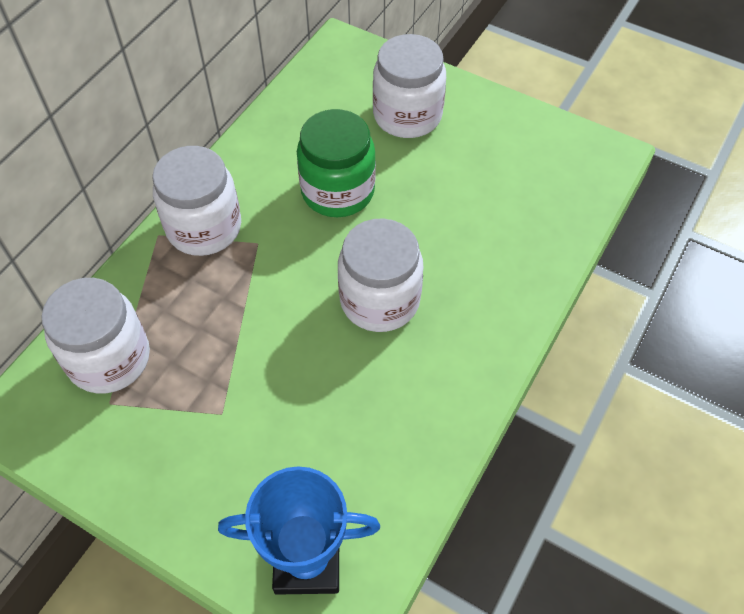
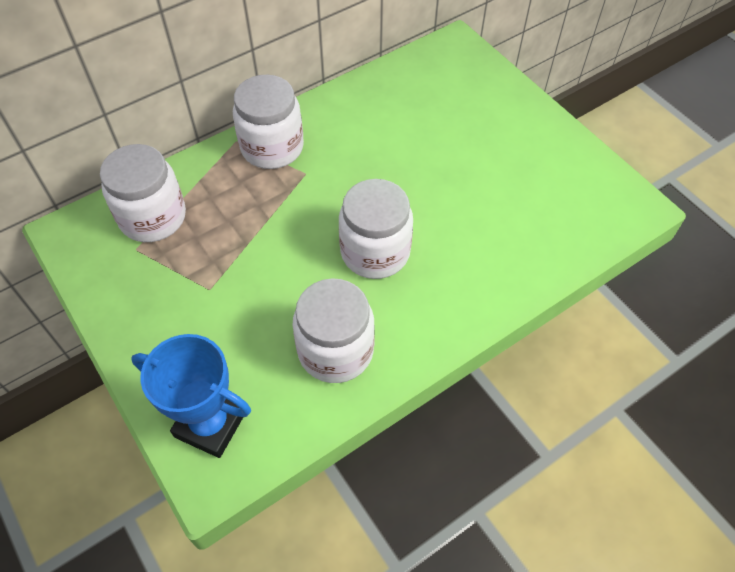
camera: 25 degrees right, 0 degrees up
green jar [297,109,376,217] -> none
white jar [373,34,446,138] -> white jar moved to [293,278,375,383]

